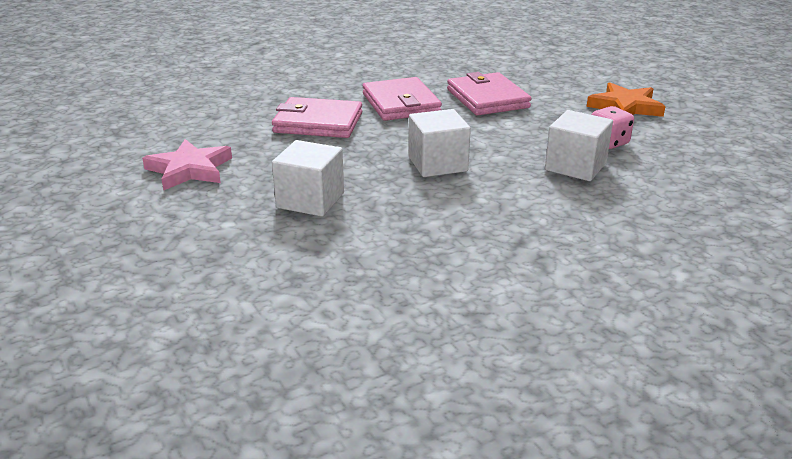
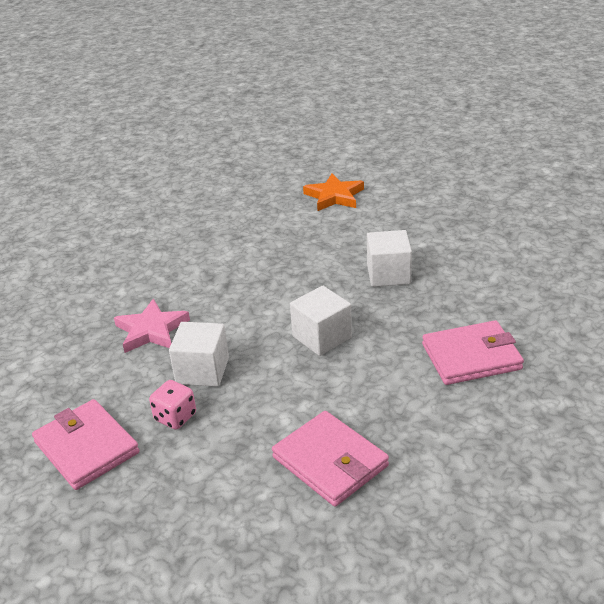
camera: 160 degrees right, 5 degrees up
pink star [142,139,232,191] -> pink star moved to [114,299,190,353]
pink wallet [362,77,442,121] -> pink wallet moved to [32,399,139,490]
orange star [587,82,665,117] -> orange star moved to [303,174,364,211]

